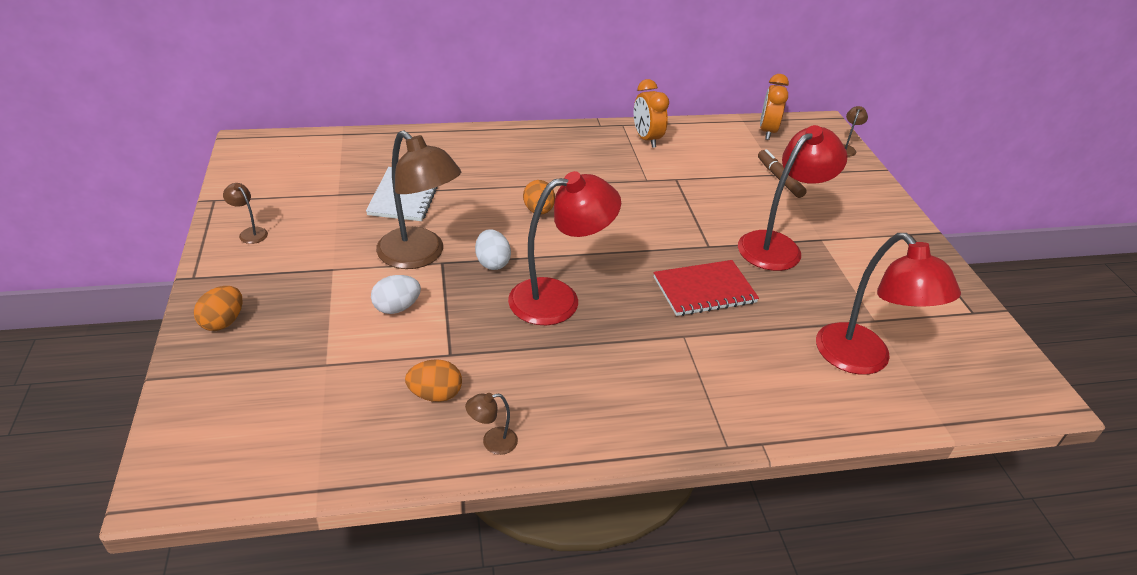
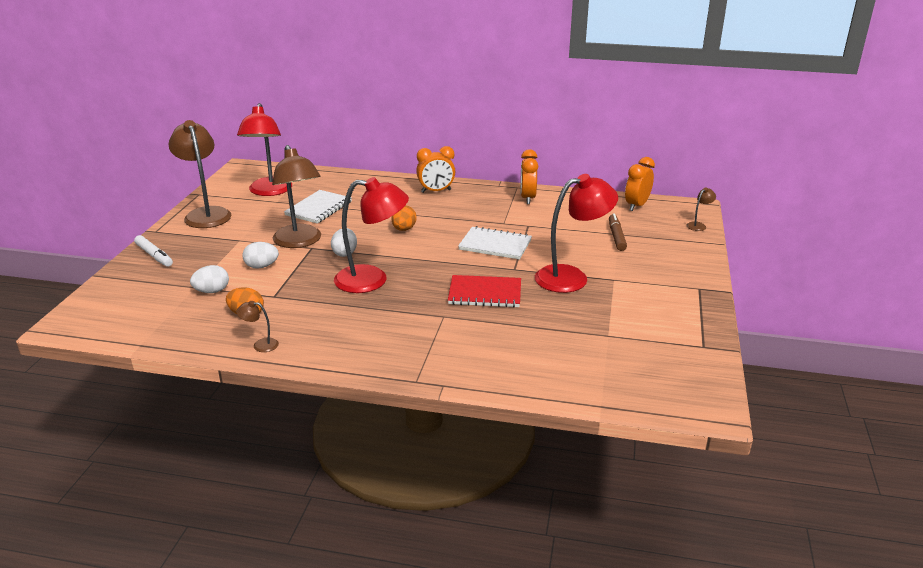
camera: 25 degrees right, 10 degrees down
orange egg [194,286,243,331] -> white marker [134,235,173,267]
brown lamp [223,183,268,244] -> brown lamp [168,120,231,228], size x2.43
red lamp [816,233,961,375] -> red lamp moved to [237,103,292,196]
none -> white egg [190,265,229,293]
none -> orange clock [416,146,455,193]
none -> white notebook [458,226,532,259]

